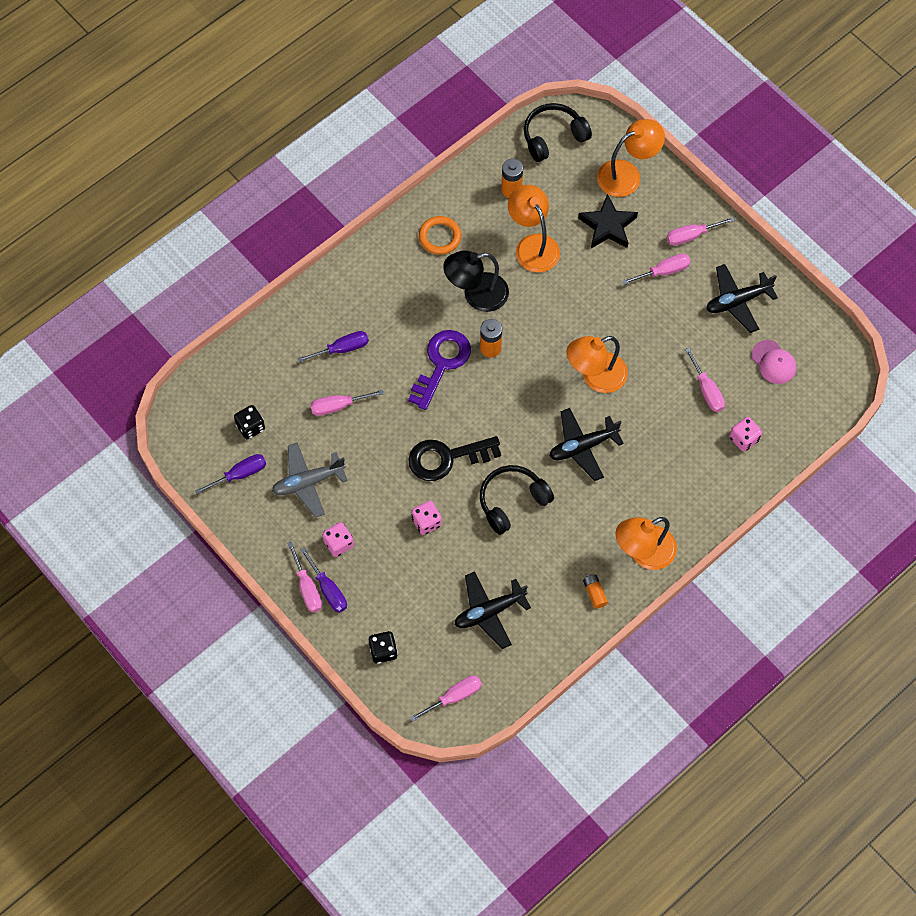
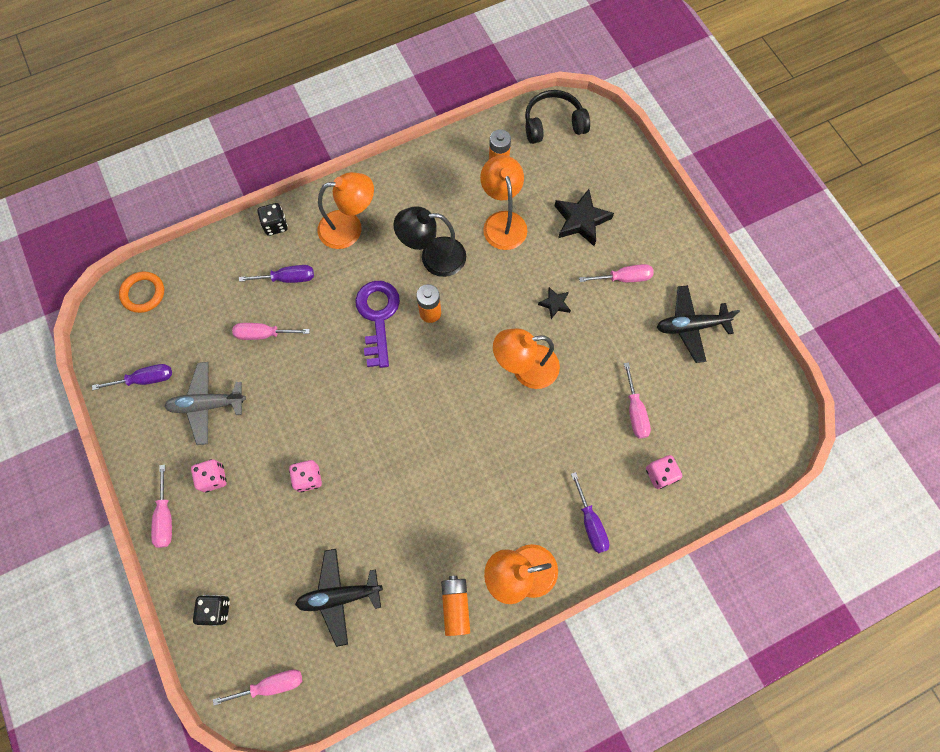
camera: 15 degrees right, 5 degrees up
black dice [234,405,265,440] -> black dice moved to [257,203,288,236]
purple screwdriver [300,547,347,613] -> purple screwdriver moved to [571,472,610,553]
purple key [408,330,471,410] -> purple key turned 45 degrees counterclockwise [355,281,400,368]
black key [408,436,501,481] -> none
orange ring [419,216,461,255] -> orange ring moved to [119,271,164,313]
black headphones [480,465,554,535] -> none
black plane [549,408,624,481] -> none
orange battery [583,574,608,609] -> orange battery [441,576,470,636], size x1.51
orange lamp [597,119,665,197] -> orange lamp moved to [318,172,374,249]
pink screwdriver [666,217,735,246] -> none
pink cap [751,340,796,384] -> none
none -> black star [538,287,571,319]

